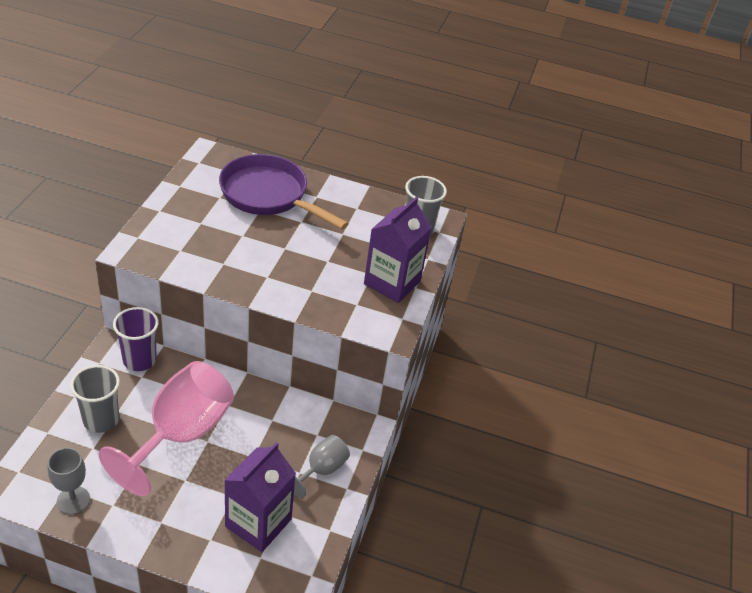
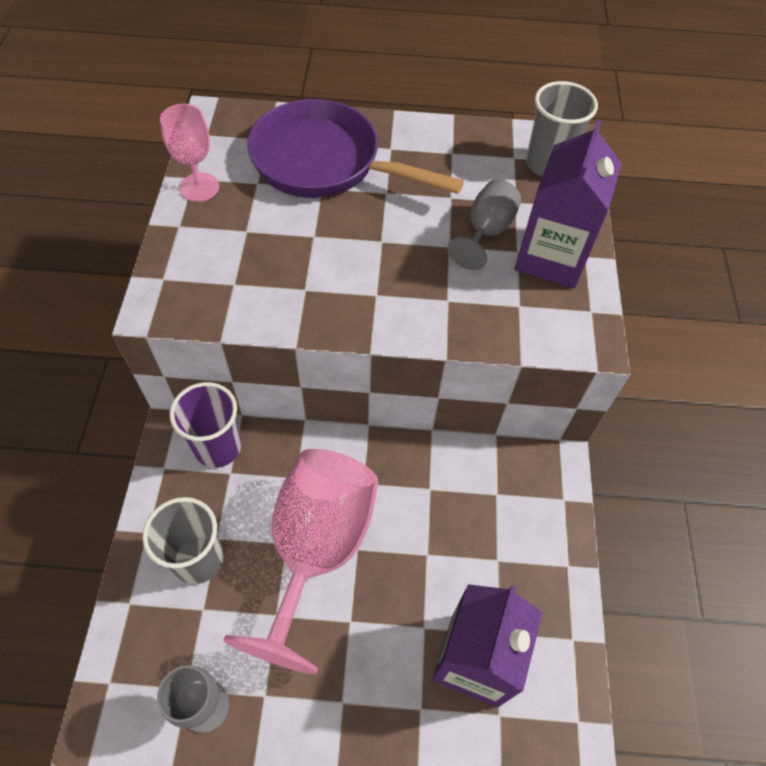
camera: 10 degrees left, 15 degrees up
grey goblet [294,435,350,498] -> grey goblet moved to [447,180,521,270]
none -> pink goblet [160,104,219,202]

